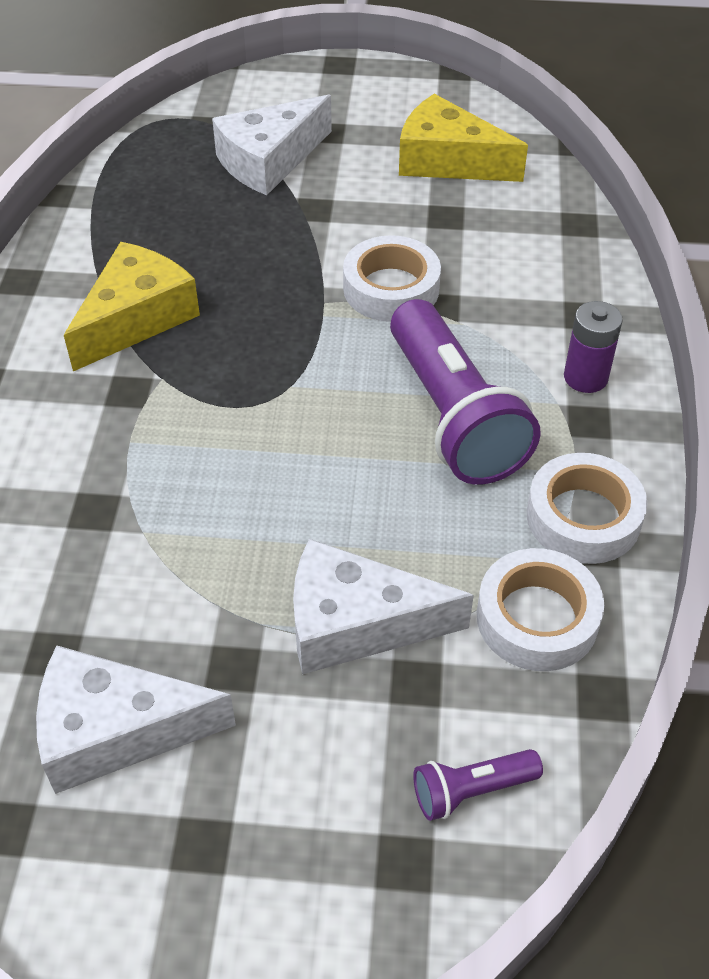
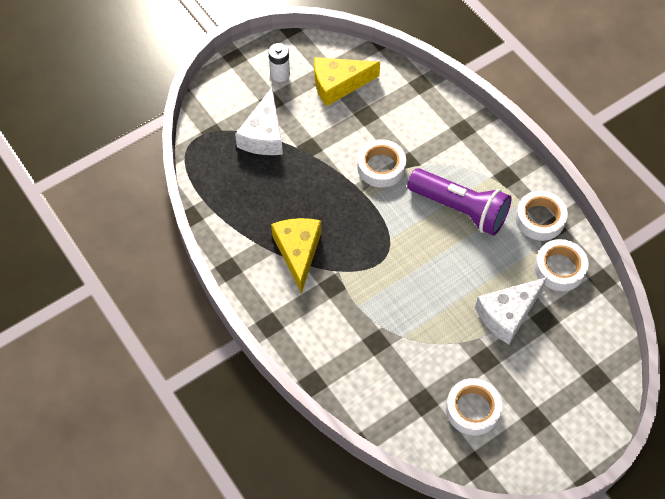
camera: 40 degrees left, 10 degrees up
white cheese [36,645,236,794] -> white tape [446,378,502,436]
purple flashlight [413,749,543,821] -> none
purple battery [564,301,623,393] -> none
none -> white battery [268,43,290,82]

